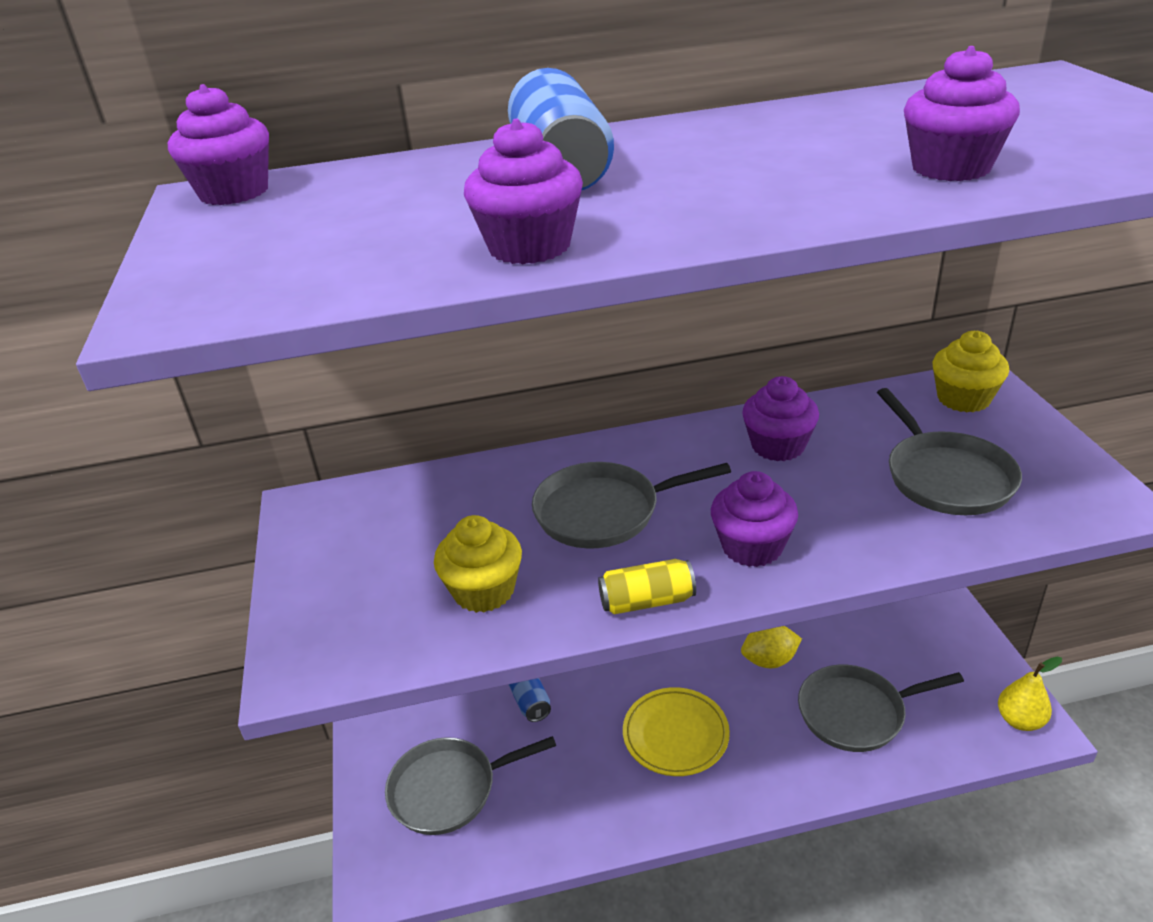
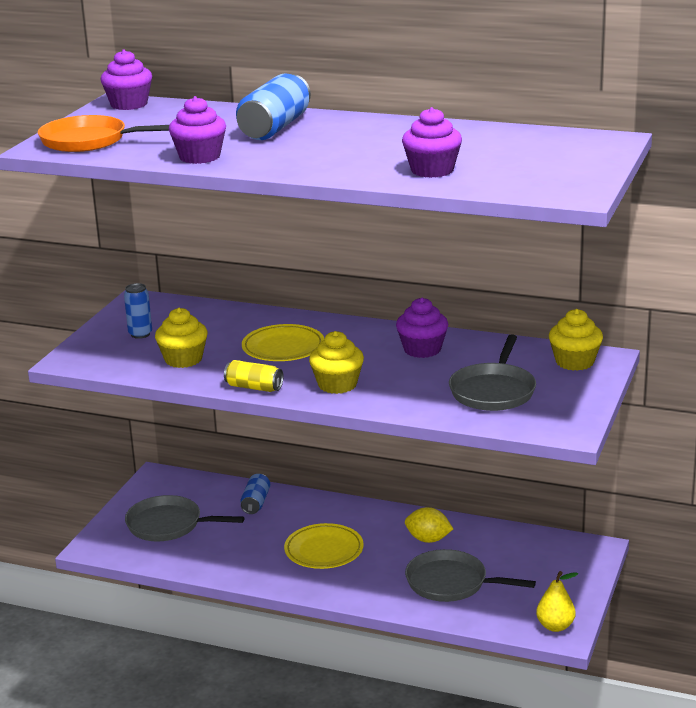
camera: 30 degrees right, 10 degrees down
grey pan [532,462,731,549] -> yellow plate [242,324,324,361]
purple cupcake [711,471,798,567] -> yellow cupcake [309,331,364,394]
none -> orange pan [38,115,169,152]
none -> blue can [124,283,152,339]

